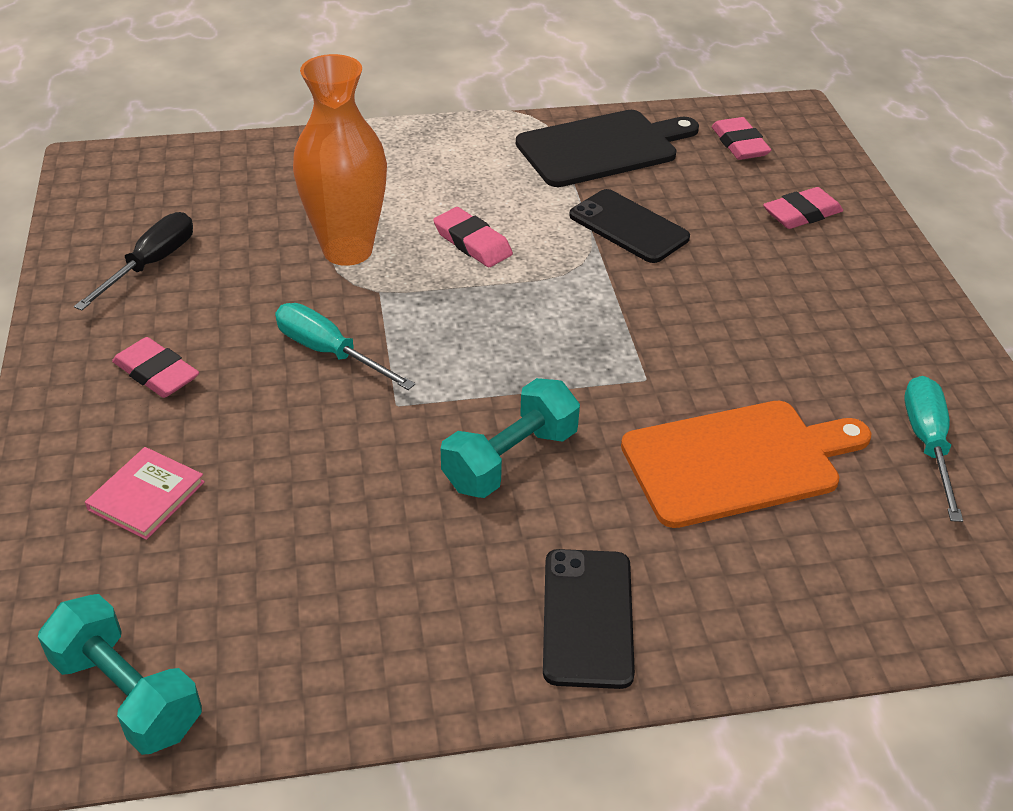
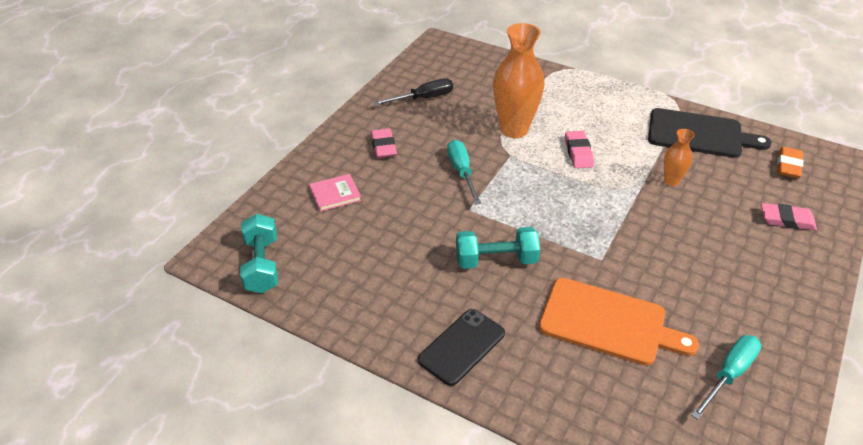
camera: 40 degrees right, 0 degrees up
black phone [569,189,690,263] -> orange vase [664,129,695,186]
pink eraser [712,117,771,160] -> orange eraser [777,147,803,179]

